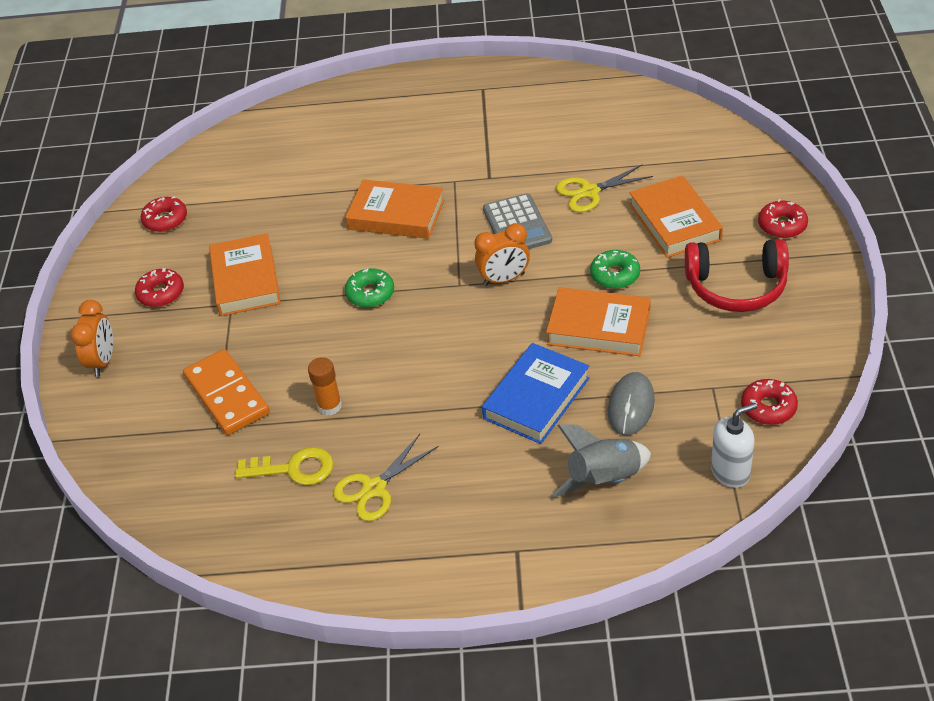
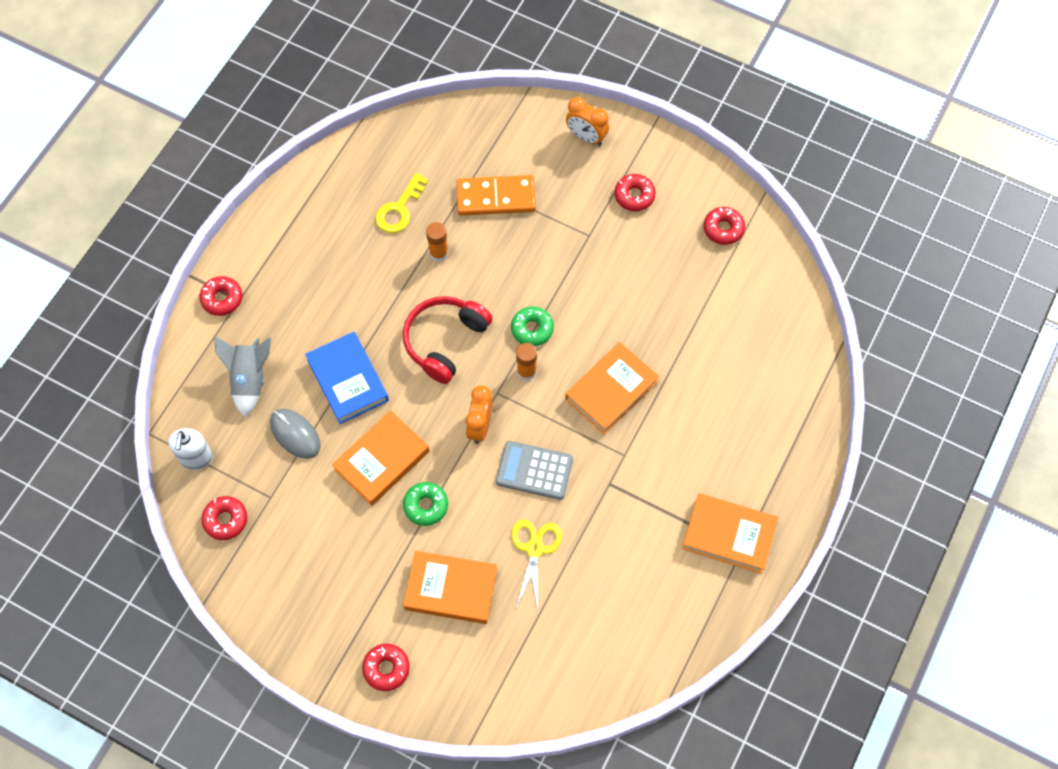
camera: 115 degrees right, 20 degrees up
orange book [209,233,281,316] -> orange book moved to [682,493,778,574]
yellow scissors [333,434,439,521] -> none
red headphones [685,239,789,312] -> red headphones moved to [403,296,493,384]
none -> red donut [200,276,242,316]
none -> orange glue stick [516,343,537,381]

